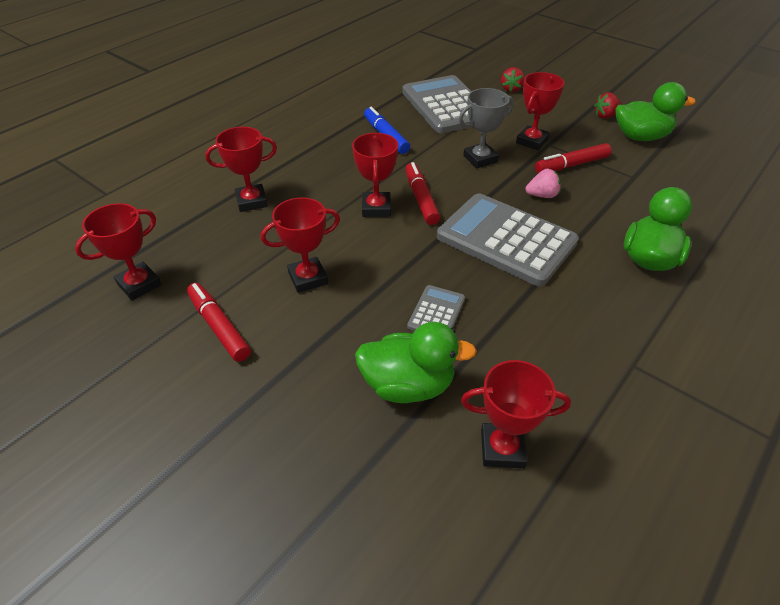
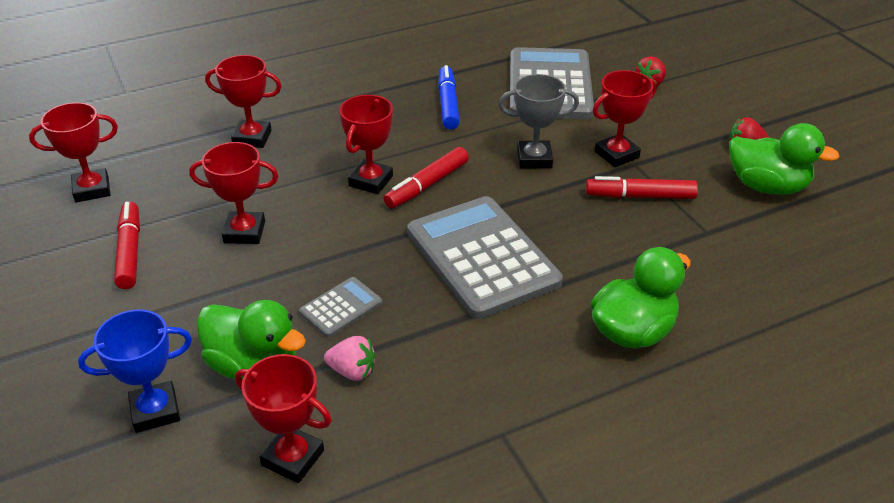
camera: 25 degrees right, 5 degrees down
red marker [405,162,440,225] -> red marker turned 150 degrees counterclockwise [384,147,469,209]
pink strawberry [526,169,561,198] -> pink strawberry moved to [324,336,375,381]
none -> blue trophy [78,310,192,433]

